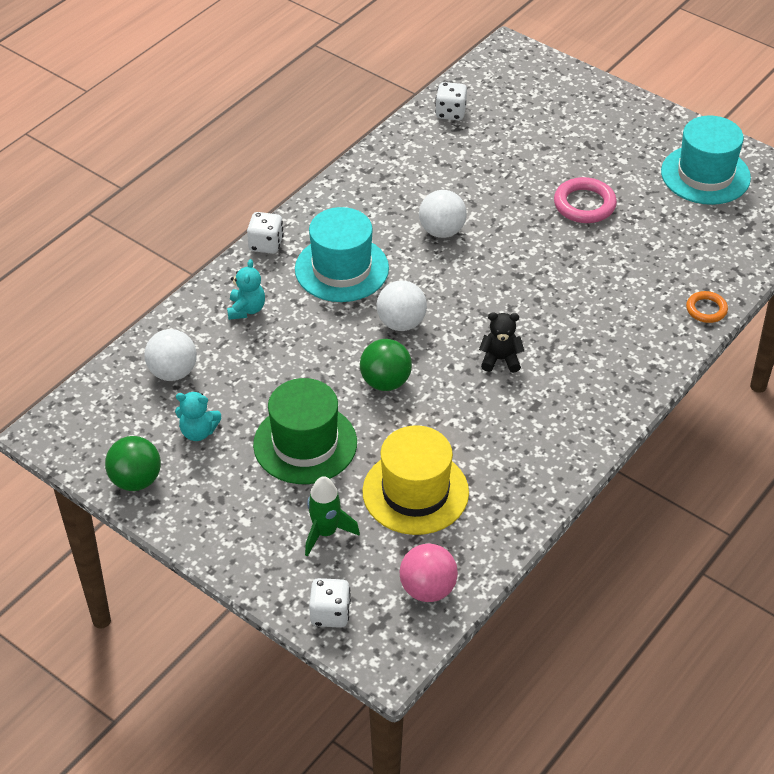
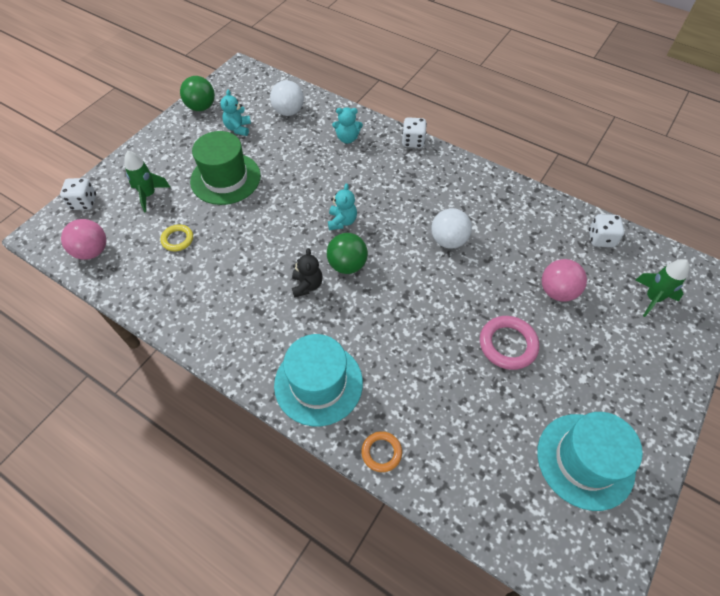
camera: 85 degrees right, 10 degrees up
turquoise hat [295,207,389,302] -> turquoise hat moved to [274,334,363,426]
green ball [360,339,412,391] -> green ball moved to [327,233,368,274]
yellow hat [362,425,469,535] -> yellow ring [160,224,193,251]
white ball [377,281,427,331] -> turquoise teddy bear [328,183,357,230]
none -> pink ball [542,259,587,301]
none -> green rocket [636,259,689,317]

